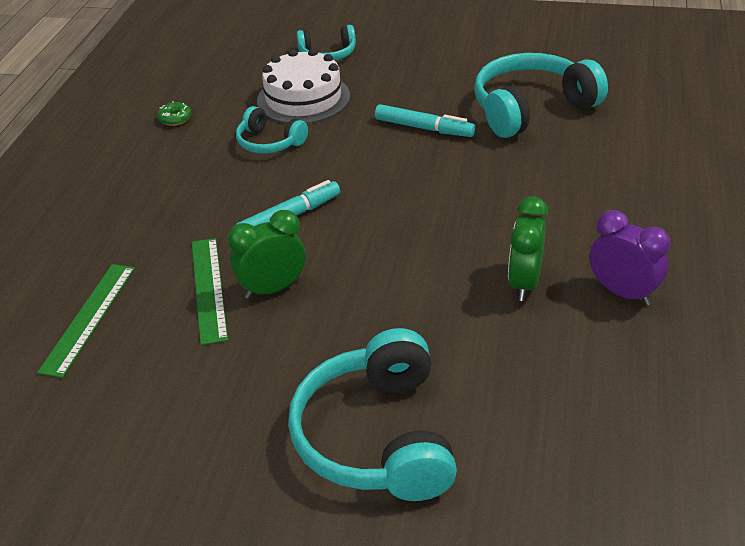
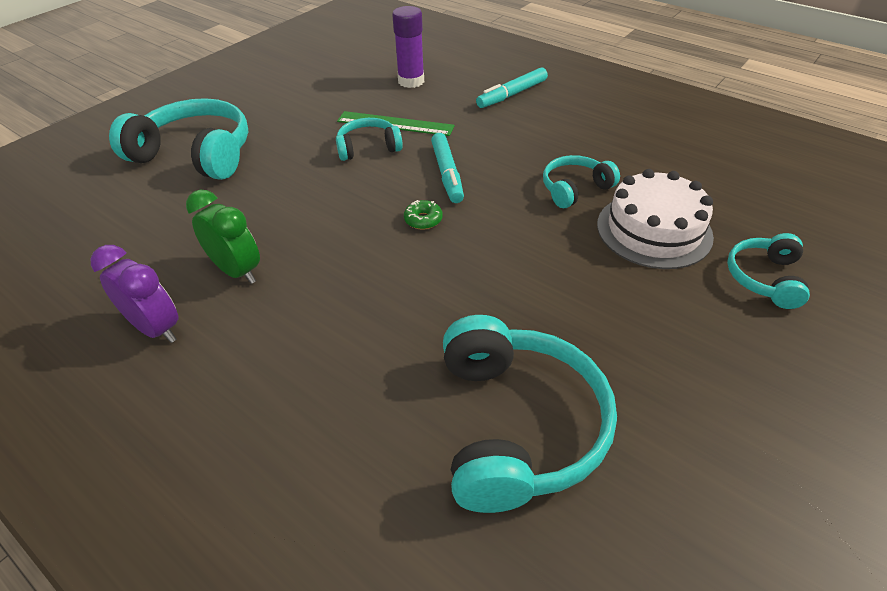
camera: 115 degrees right, 5 degrees up
green ruler [37,264,135,378] -> purple glue stick [392,6,424,88]
green donut [157,101,192,126] -> green donut moved to [404,200,443,230]
green clock [228,210,305,299] -> turquoise headphones [336,118,403,161]
turquoise marker [375,104,475,137] -> turquoise marker moved to [476,67,548,108]
purple clock [590,210,670,305] -> purple clock turned 120 degrees counterclockwise [91,245,178,343]

